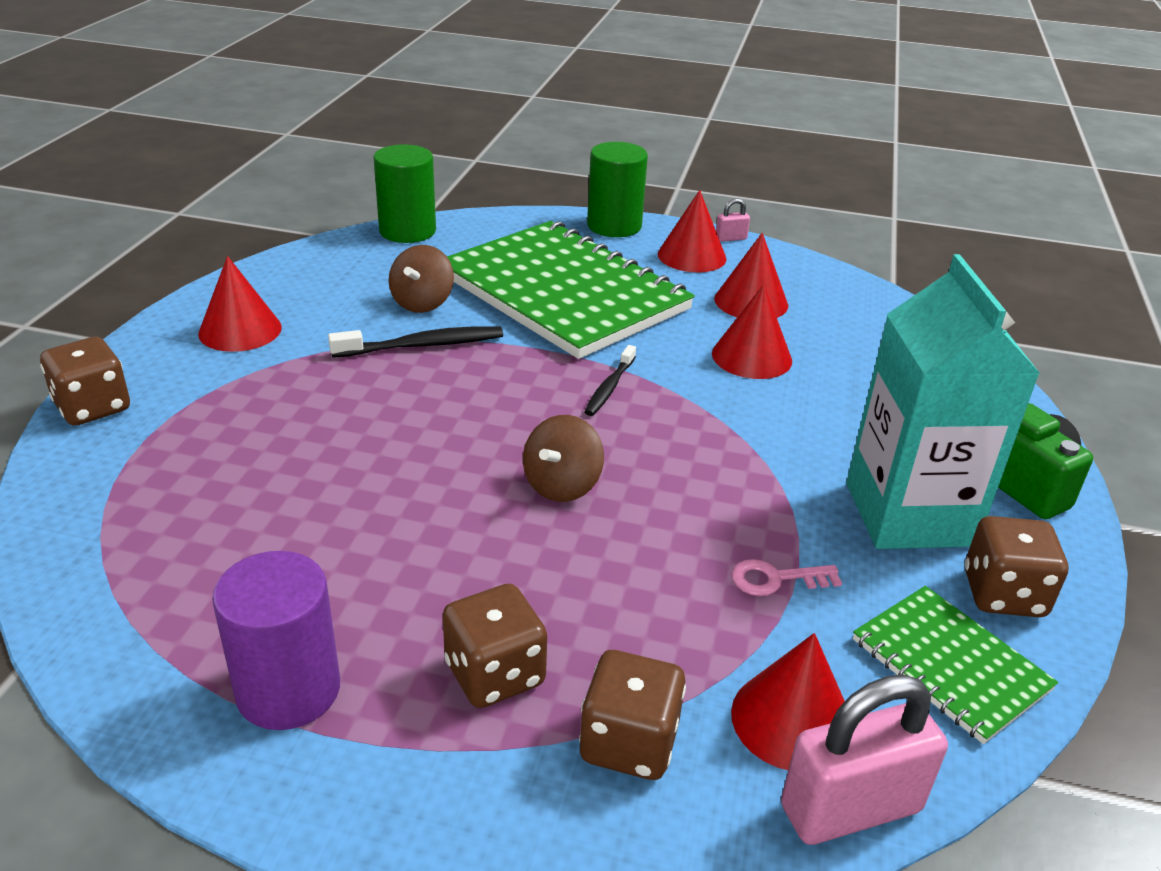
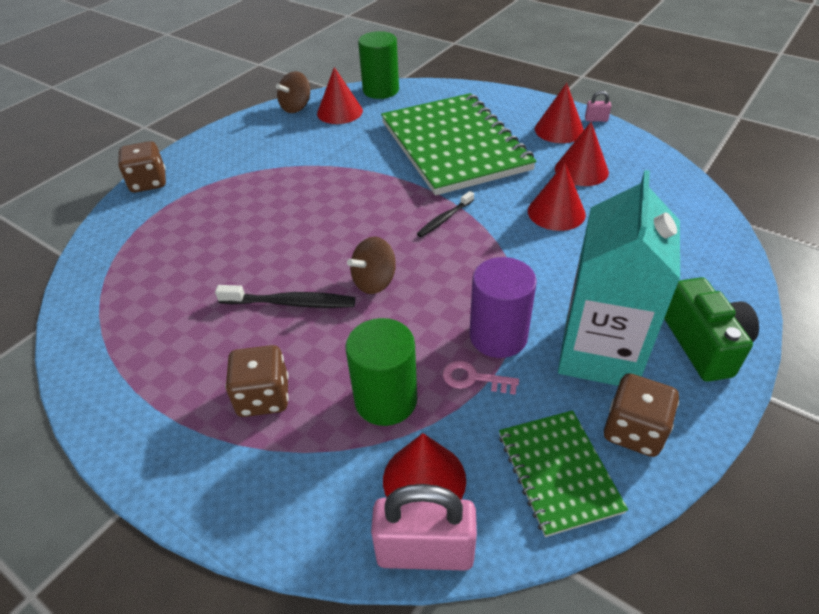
camera: 25 degrees right, 10 degrees up
red cone [198,256,282,352] -> red cone moved to [317,67,363,124]
purple cylinder [212,551,340,730] -> purple cylinder moved to [470,257,537,358]
black toothbrush [328,326,503,358] -> black toothbrush moved to [215,285,355,308]
brown spinning top [388,245,454,313] -> brown spinning top moved to [276,71,310,113]
brown dice [579,650,686,780] -> none
green cylinder [587,142,648,237] -> green cylinder moved to [345,318,417,426]

